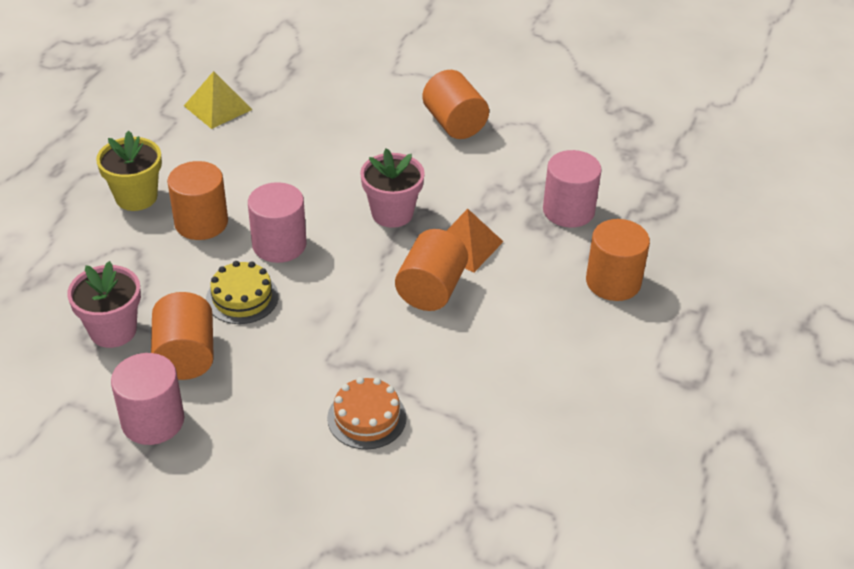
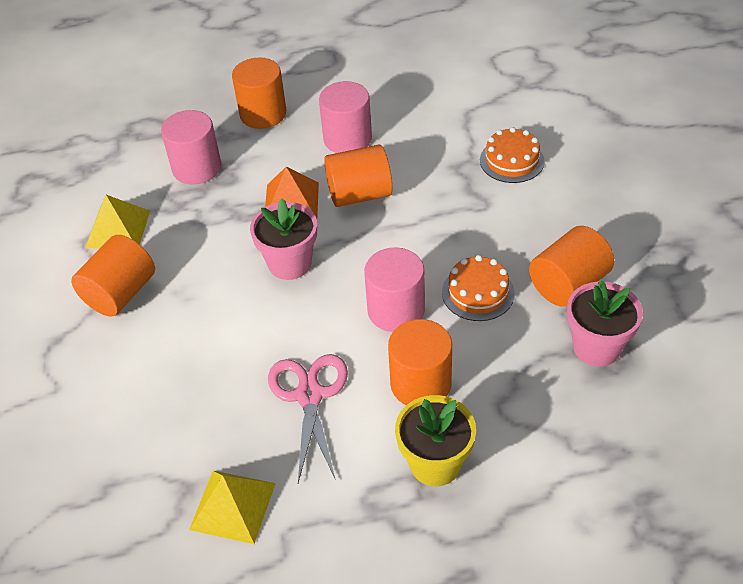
camera: 120 degrees left, 5 degrees up
pink cylinder [111,353,184,445] -> pink cylinder moved to [319,81,372,153]
yellow cake [206,261,279,324] -> orange cake [442,255,515,321]
none -> yellow pyramid [85,195,150,249]
none -> pink scissors [268,354,348,483]

